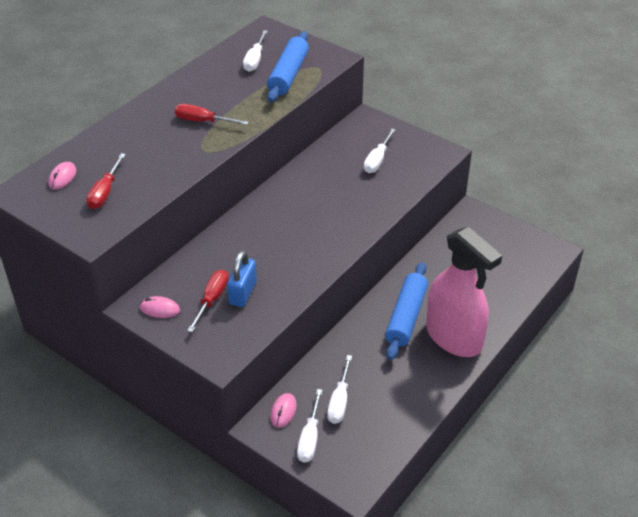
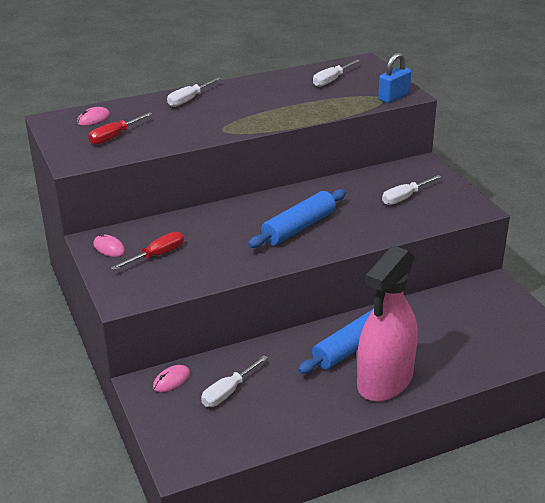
camera: 30 degrees right, 10 degrees down
red screwdriver [175,104,248,125] -> none
blue padlock [227,250,257,307] -> blue padlock moved to [378,53,412,103]
blue rolling pin [267,32,309,102] -> blue rolling pin moved to [248,189,346,248]
white screwdriver [297,389,323,463] -> white screwdriver moved to [167,77,221,107]
pink spray bottle [426,227,502,357] -> pink spray bottle turned 45 degrees clockwise [357,245,418,401]

